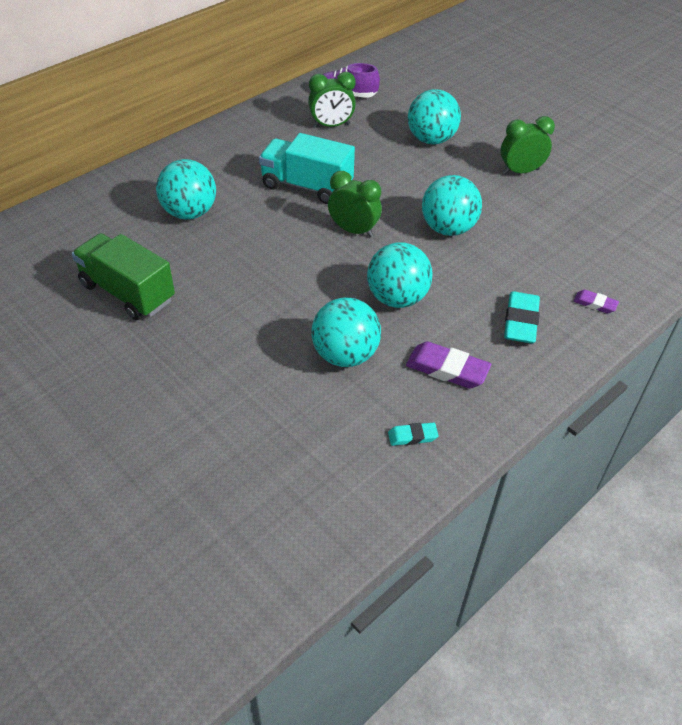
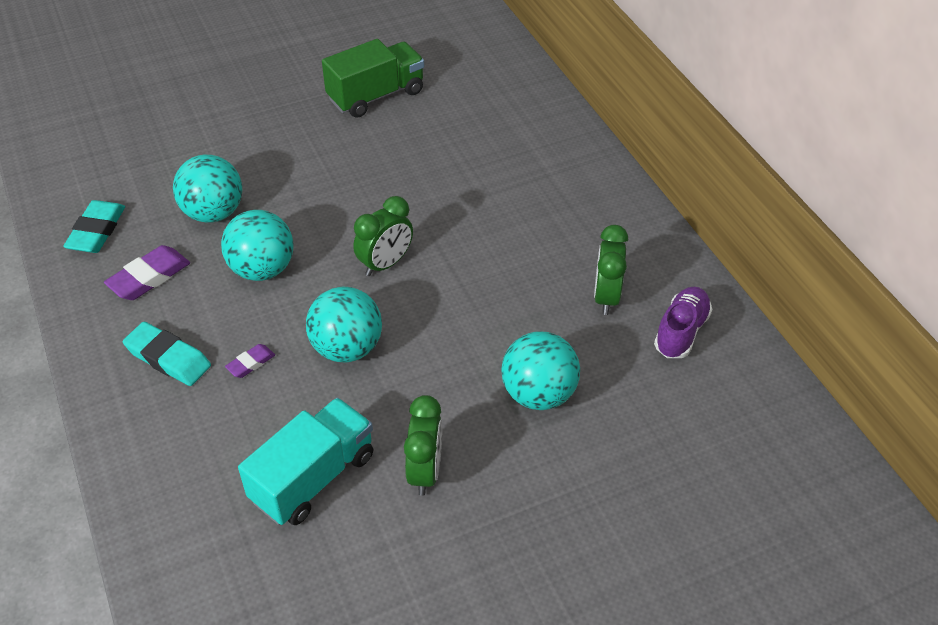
camera: 110 degrees right, 0 degrees up
turquoise ball [156,159,216,220] -> none
turquoise truck [259,133,355,204] -> turquoise truck moved to [238,398,374,525]
turquoise eraser [388,423,438,446] -> turquoise eraser [63,200,125,253], size x1.79
purple eraser [574,290,619,313] -> purple eraser moved to [225,344,275,378]

